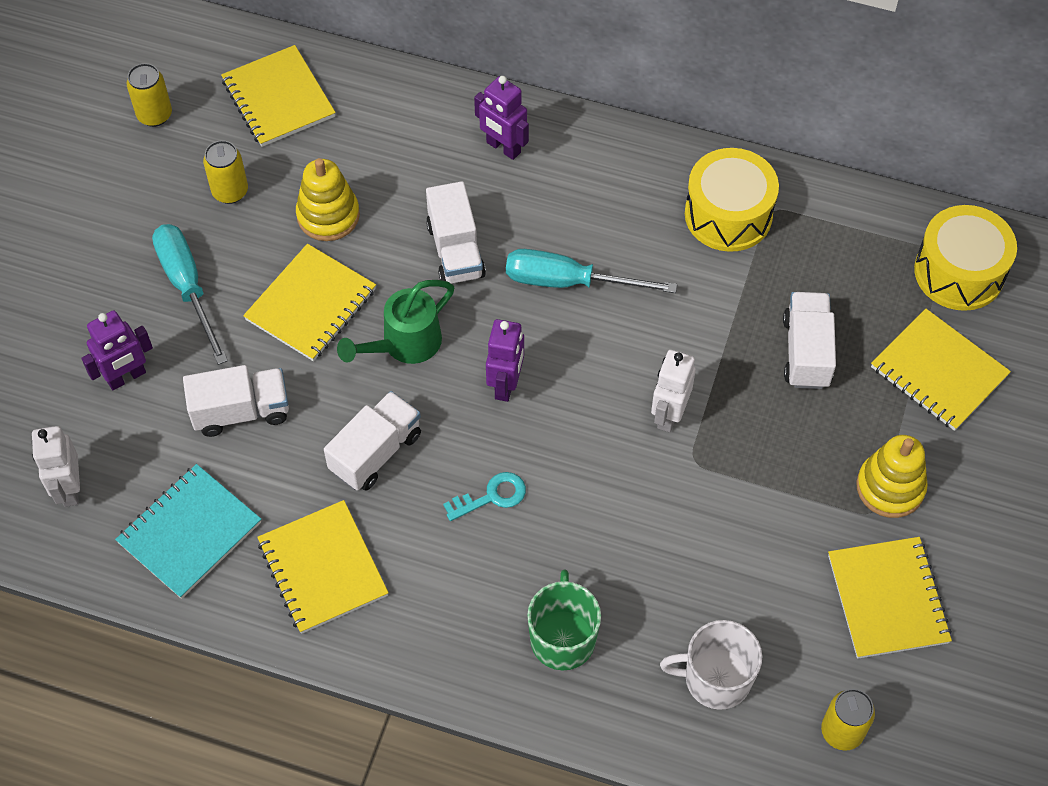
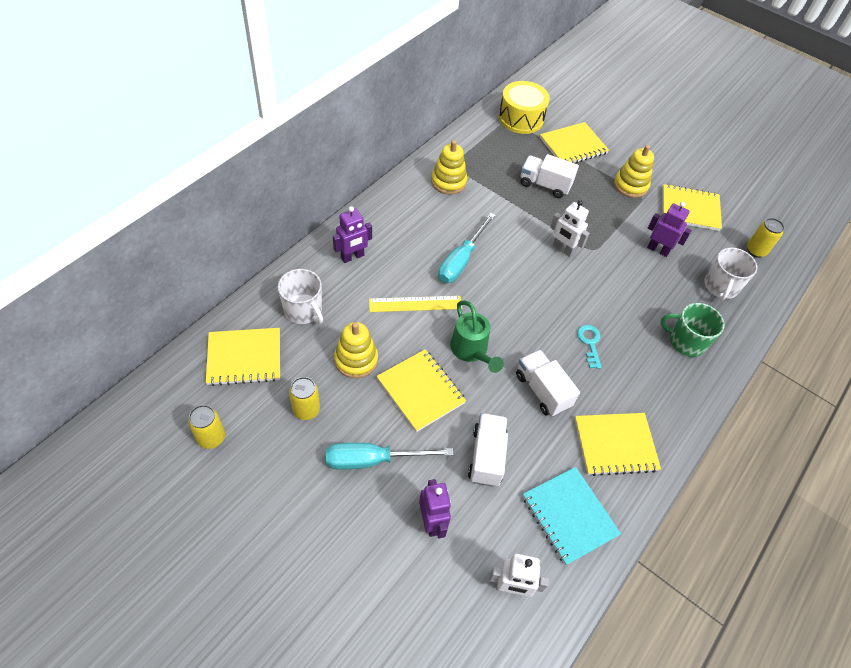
camera: 75 degrees left, 5 degrees down
white truck [426,181,486,284] -> yellow ruler [369,296,462,312]
purple robot [486,319,524,402] -> purple robot moved to [647,202,692,257]
yellow drum [685,148,779,252] -> yellow stacking toy [431,140,467,195]
none -> white mug [278,269,323,324]

